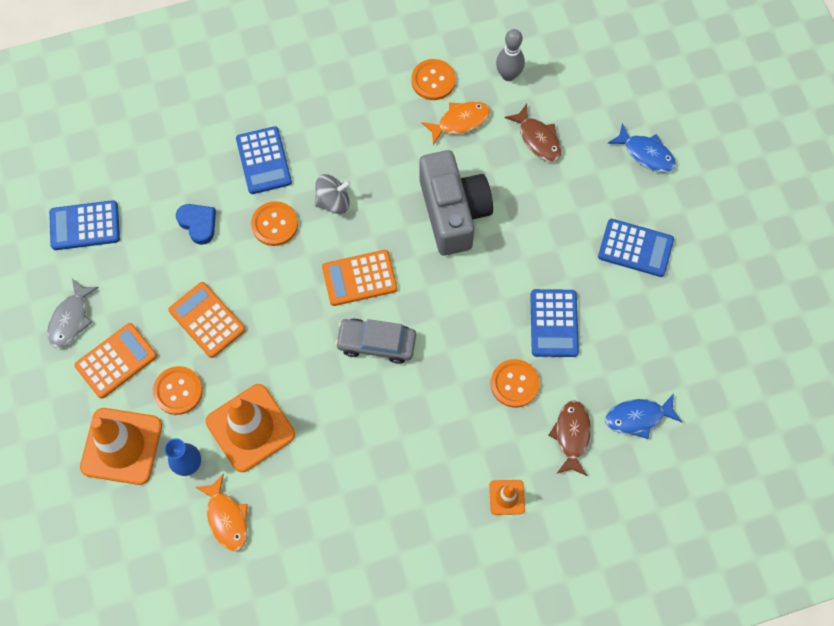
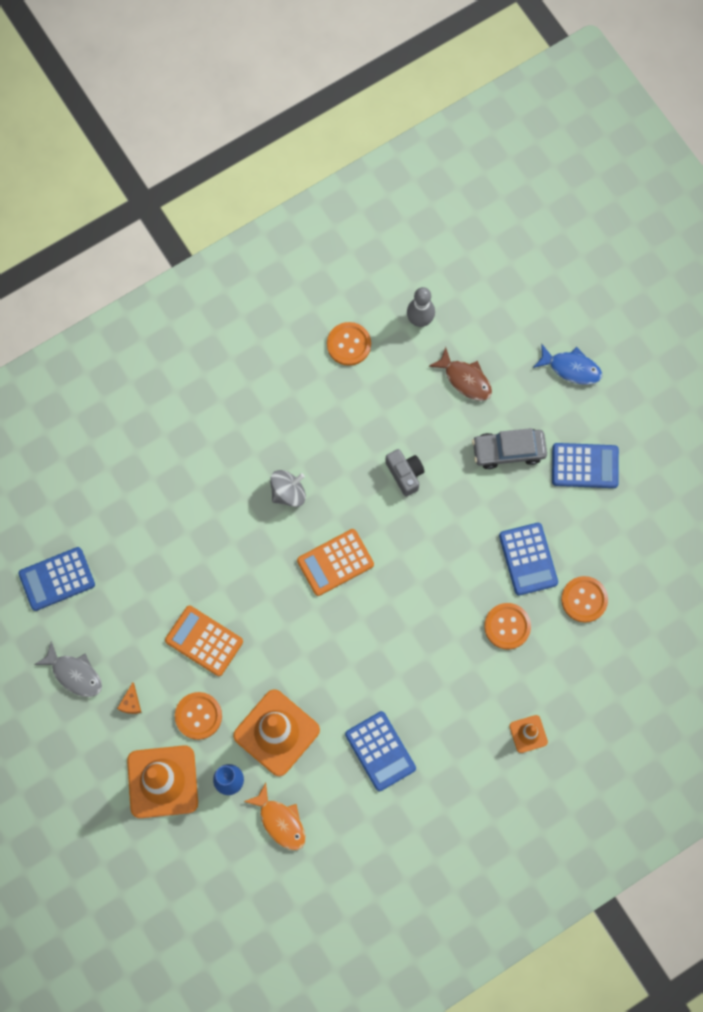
camera: 15 degrees left, 5 degrees up
grey fish [47,279,99,348] -> grey fish turned 60 degrees counterclockwise [34,641,102,697]
orange calculator [75,323,157,399] -> orange cheese [117,682,142,714]
blue heart [176,204,216,245] -> none
blue calculator [236,126,292,194] -> blue calculator moved to [345,711,416,791]
orange button [251,201,298,246] -> orange button moved to [561,576,608,623]
grey car [335,319,416,364] -> grey car moved to [472,428,547,469]
grey camera [419,150,493,255] -> grey camera [385,449,424,497], size x0.49
orange fish [422,101,490,145] -> none
brown fish [548,400,591,476] -> none
blue fish [605,394,682,439] -> none

